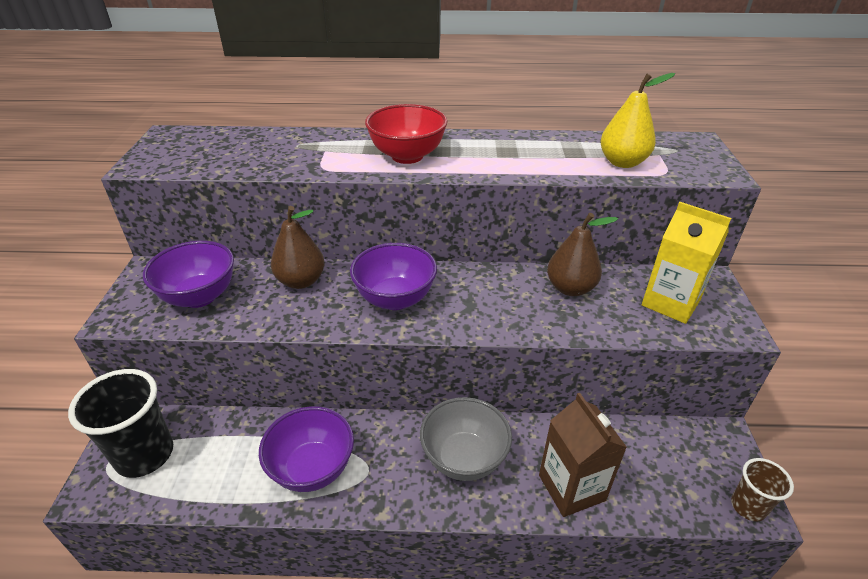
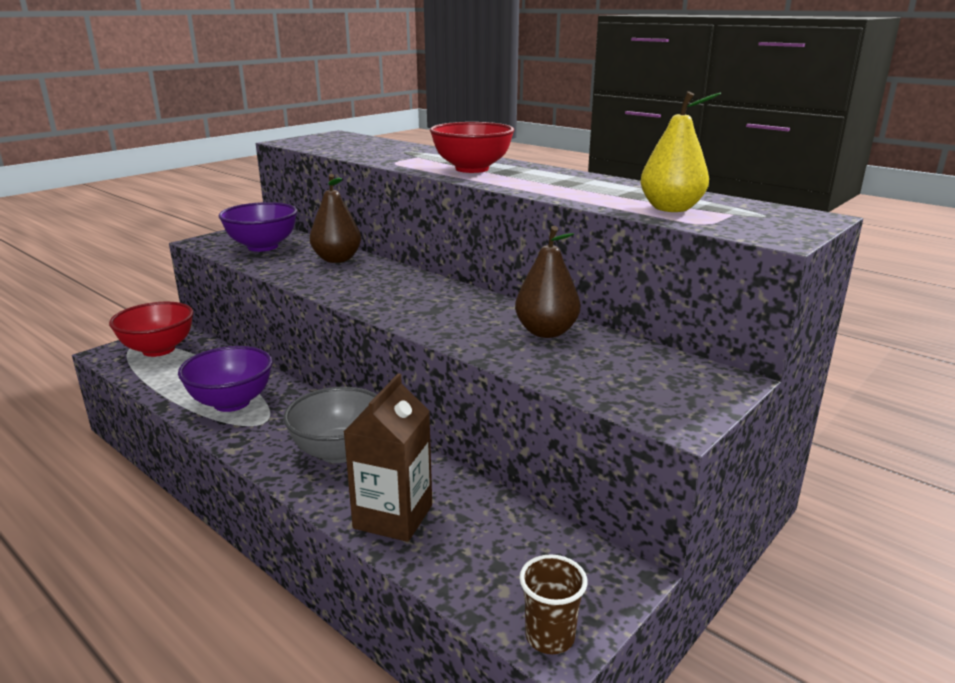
camera: 40 degrees right, 15 degrees down
black cup [68,369,173,478] -> red bowl [109,302,194,357]
purple bowl [350,243,437,310] -> none
yellow carton [642,202,731,324] -> none

